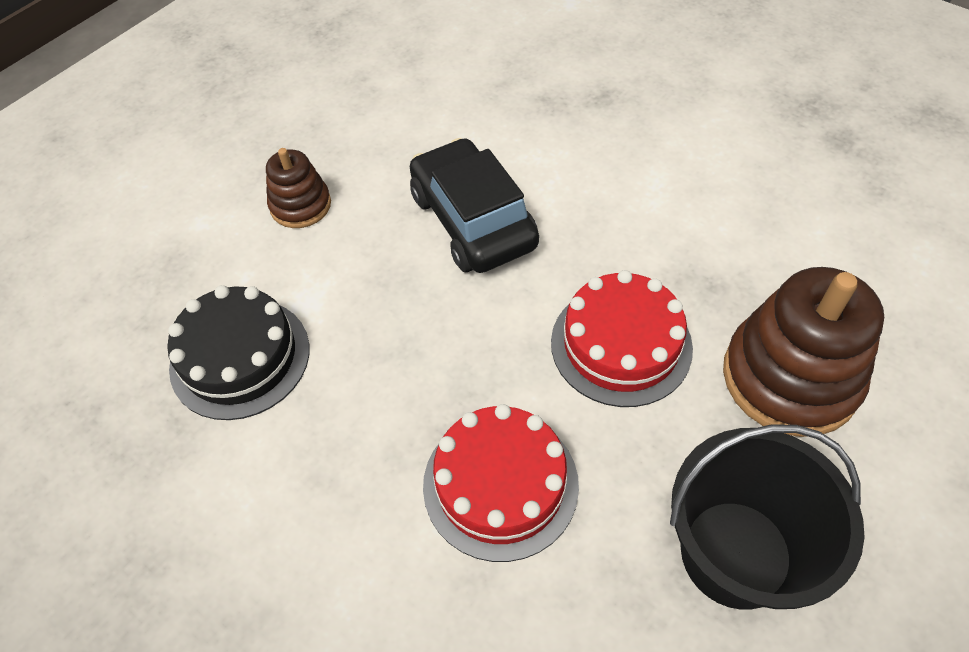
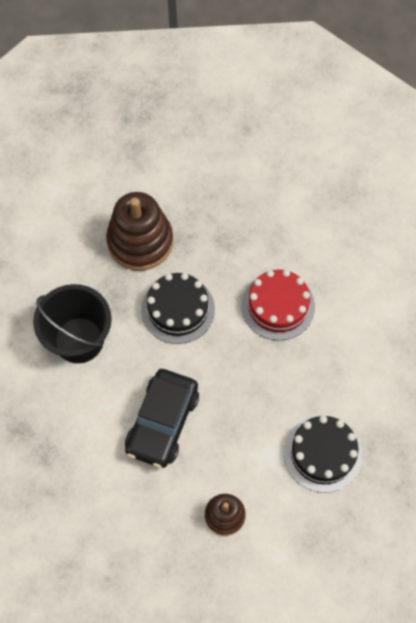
camera: 135 degrees left, 10 degrees up
red cake [551,270,693,407] -> black cake [141,273,215,344]
black bucket [670,424,864,610] -> black bucket moved to [33,284,112,363]

